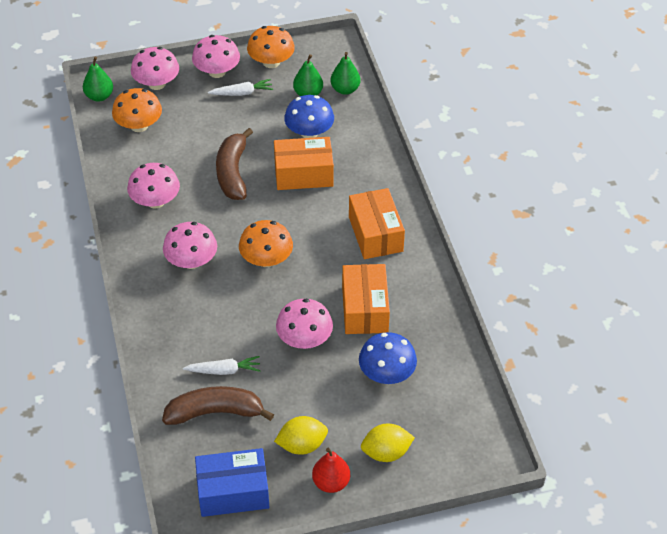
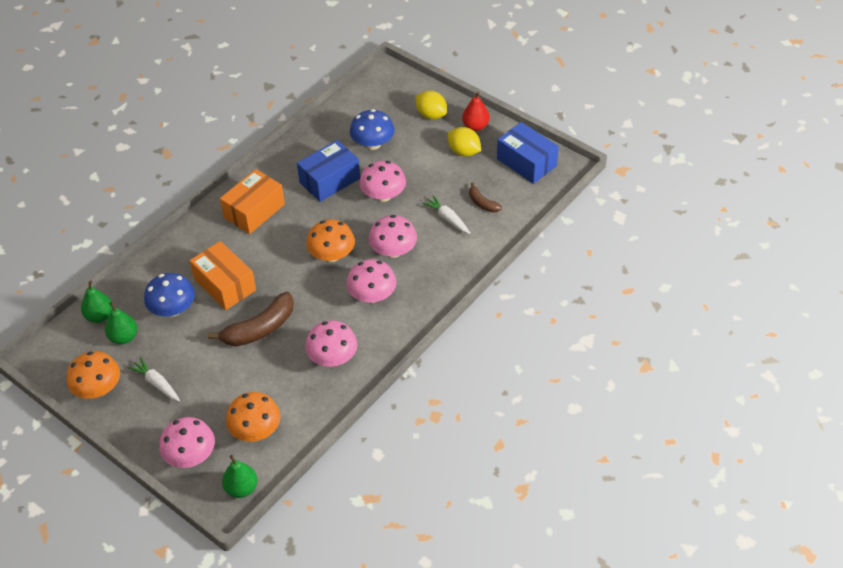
camera: 125 degrees left, 0 degrees up
brown banana [162,386,274,425] -> brown banana [469,182,502,213], size x0.53
pink mushroom [192,35,240,78] -> pink mushroom moved to [368,215,417,258]
orange box [342,264,390,334] -> blue box [297,140,360,202]

